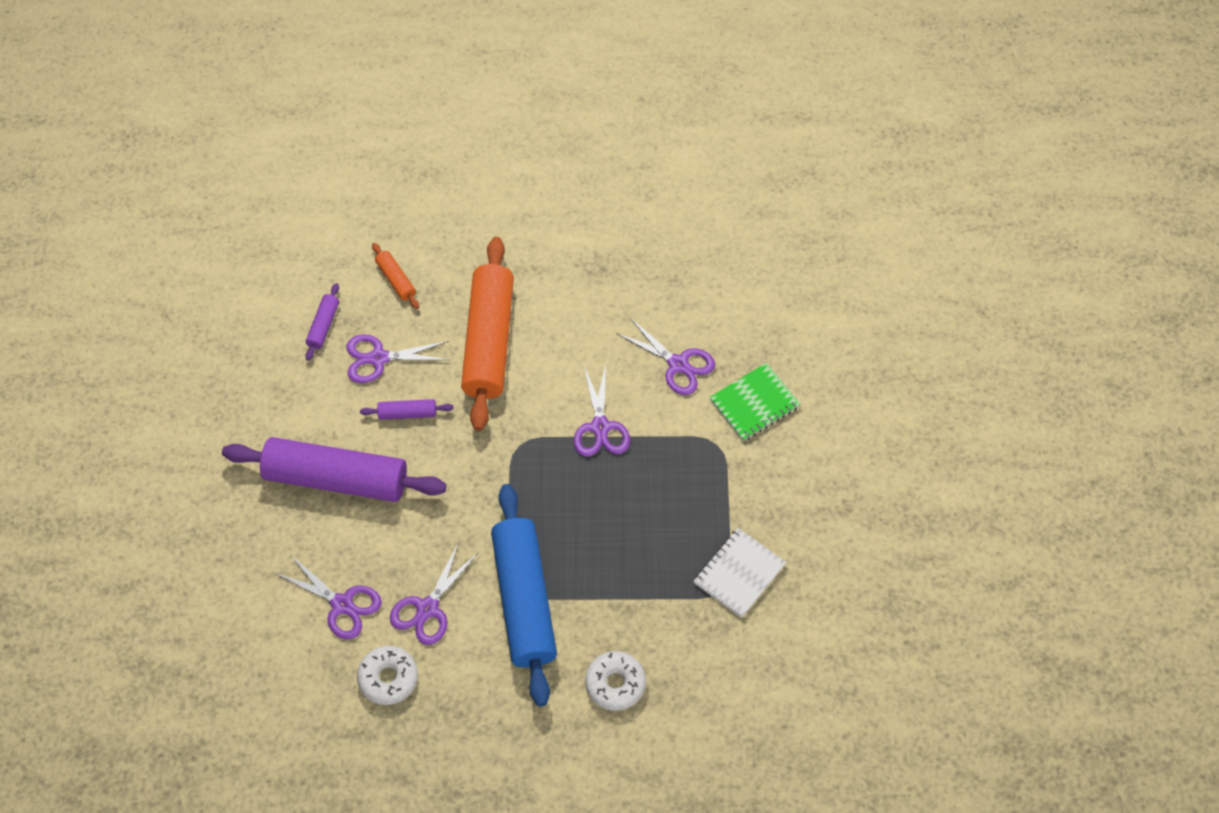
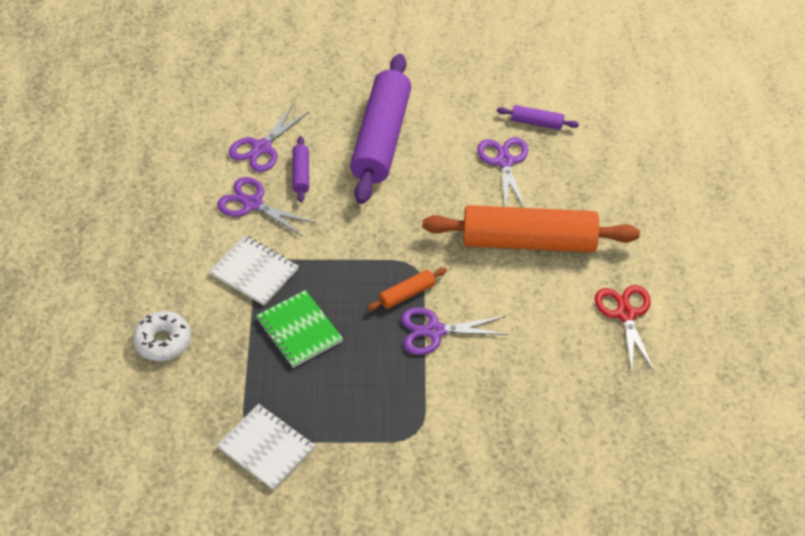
camera: 90 degrees right, 10 degrees down
white donut [357,646,418,705] -> none
purple rolling pin [360,399,454,420] -> purple rolling pin moved to [293,136,309,203]
orange rolling pin [372,243,419,309] -> orange rolling pin moved to [367,268,447,311]
blue rolling pin [491,484,557,706] -> white notebook [209,235,299,306]
purple scissors [616,318,715,395] -> none
green notebook [710,363,800,441] -> green notebook moved to [256,290,343,368]
none -> red scissors [595,285,655,372]

